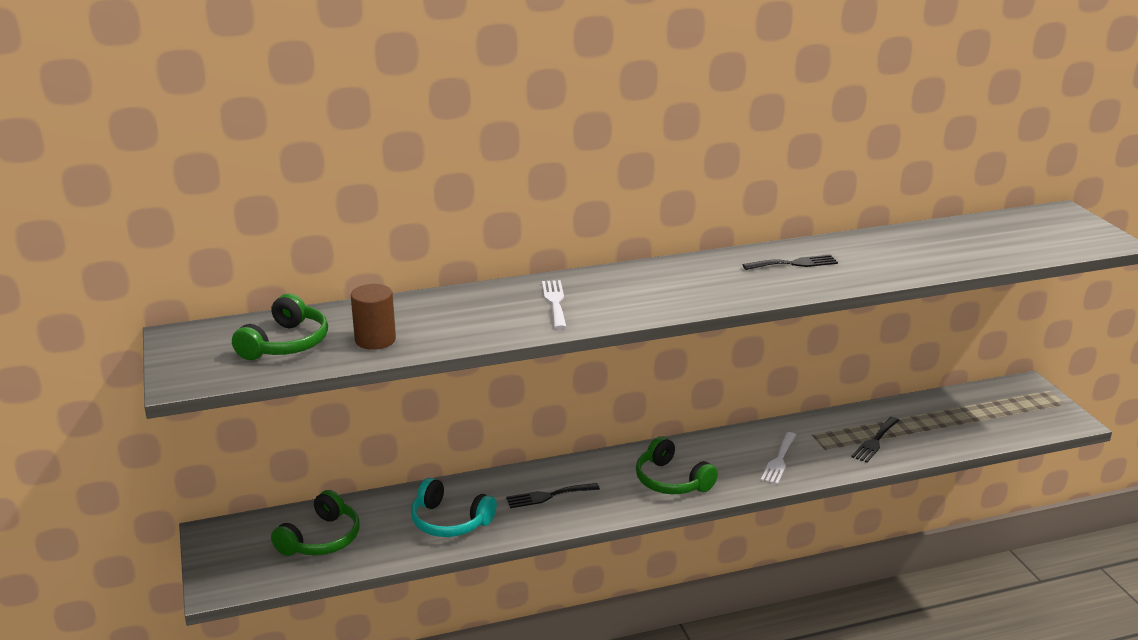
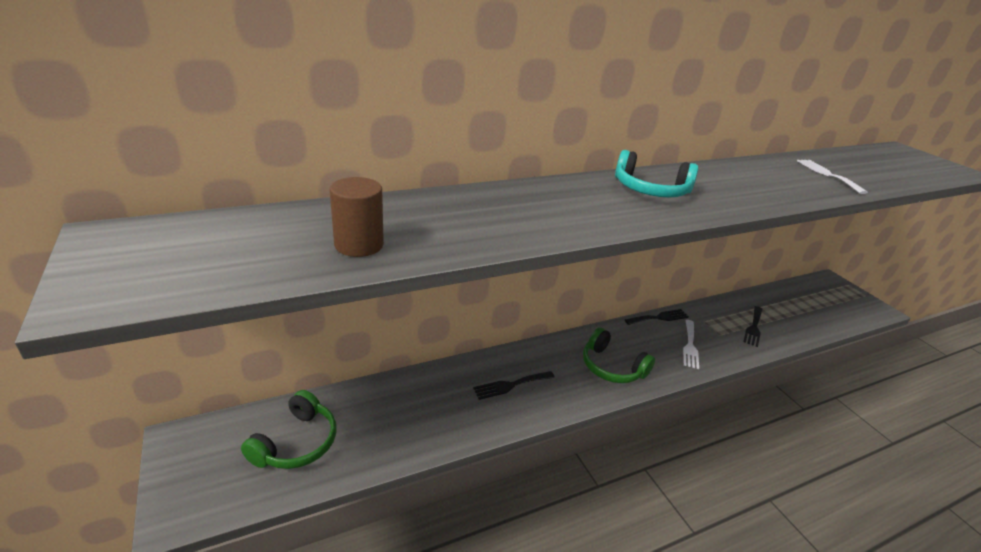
camera: 10 degrees left, 5 degrees up
green headphones [232,294,328,360] -> none
turquoise headphones [411,478,497,537] -> turquoise headphones moved to [615,150,698,197]
white fork [542,280,566,329] -> white fork moved to [797,160,868,194]
black fork [743,255,838,270] -> black fork moved to [625,309,689,325]

